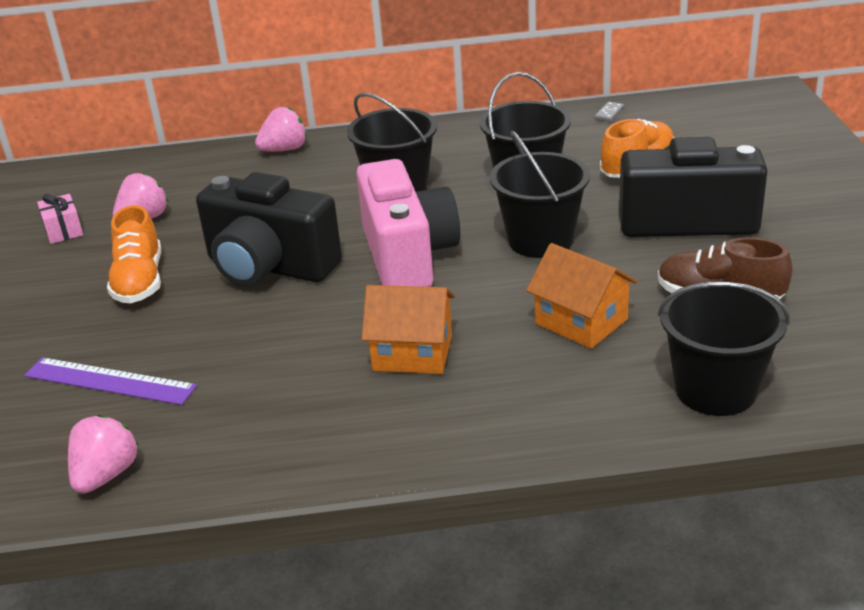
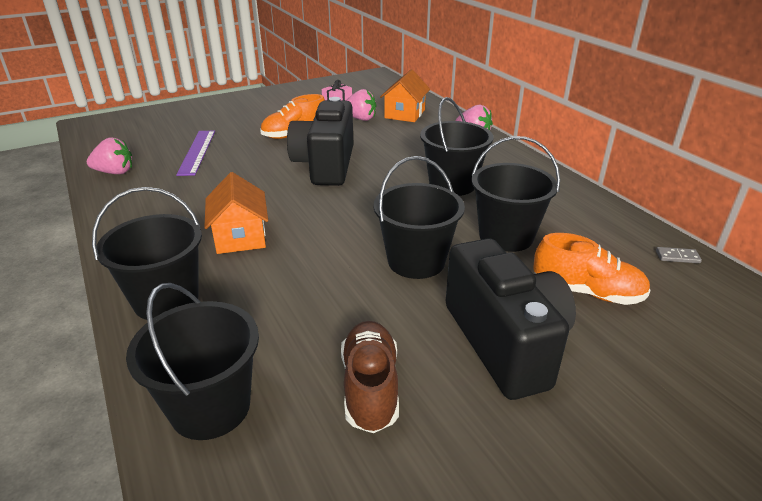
camera: 65 degrees right, 0 degrees up
pink camera [356,159,460,287] -> none
orange house [526,243,637,349] -> orange house moved to [380,69,430,122]
none -> black bucket [92,187,202,320]

